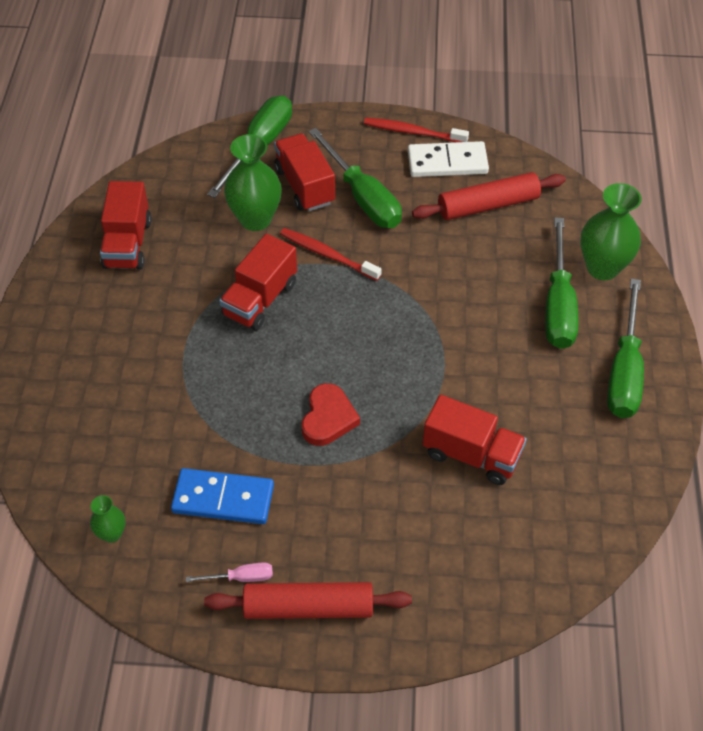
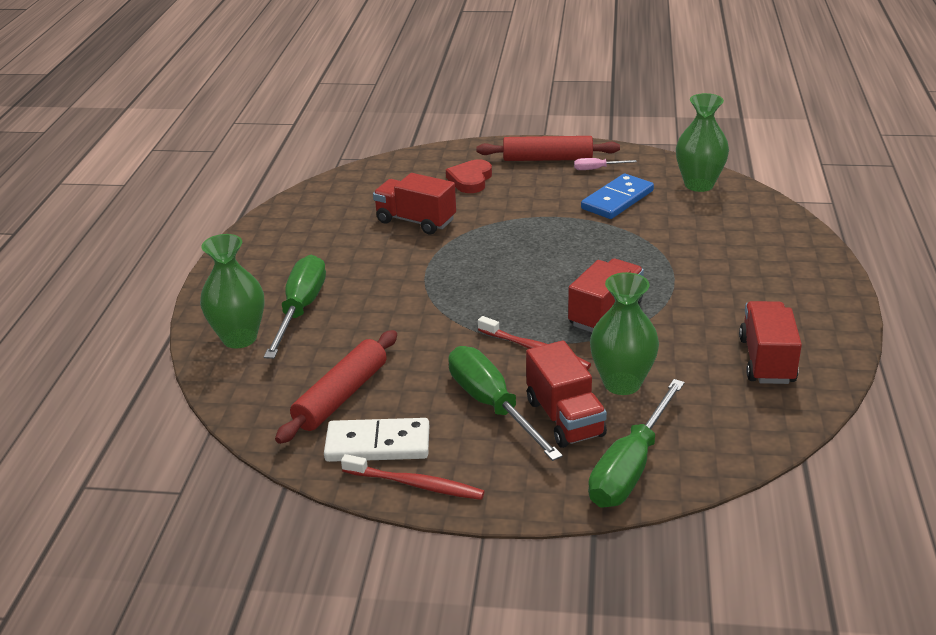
camera: 175 degrees left, 20 degrees down
green vase [90,495,126,543] -> green vase [676,93,729,192], size x1.97
blue domino [171,468,274,524] -> blue domino turned 60 degrees counterclockwise [581,174,654,219]
red heart [302,383,360,446] -> red heart moved to [446,160,492,193]
red rolling pin [412,172,566,220] -> red rolling pin turned 45 degrees counterclockwise [275,330,397,444]
green screwdriver [607,278,644,418] -> none

